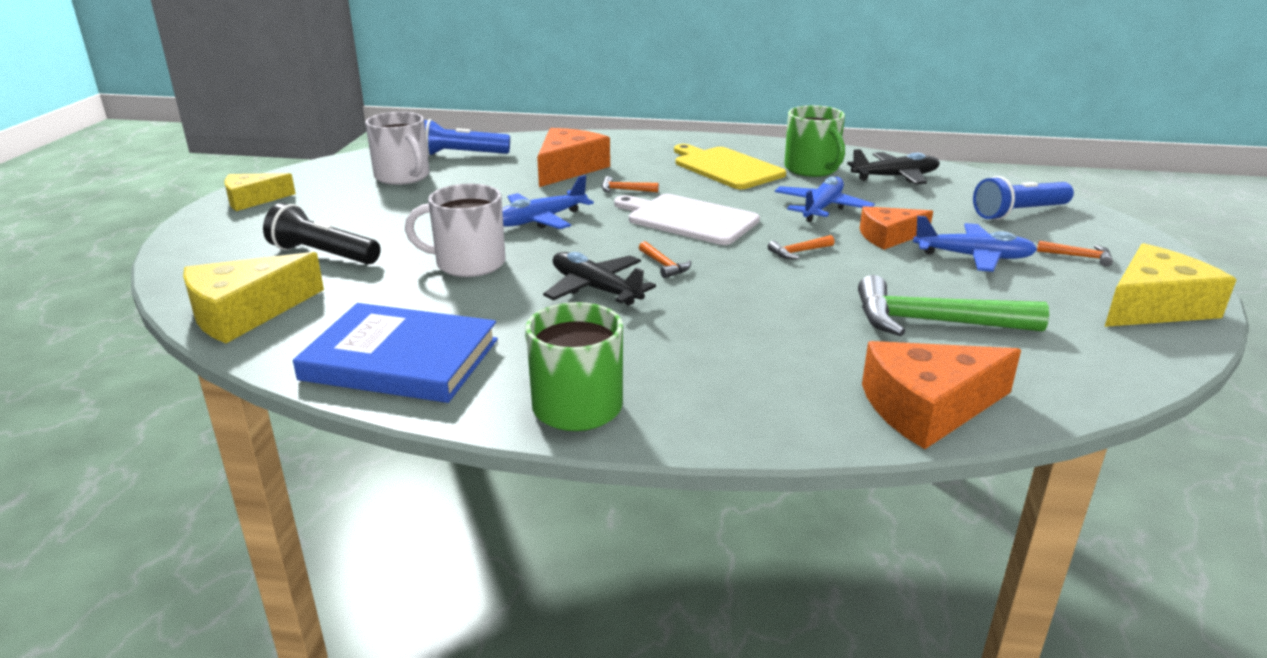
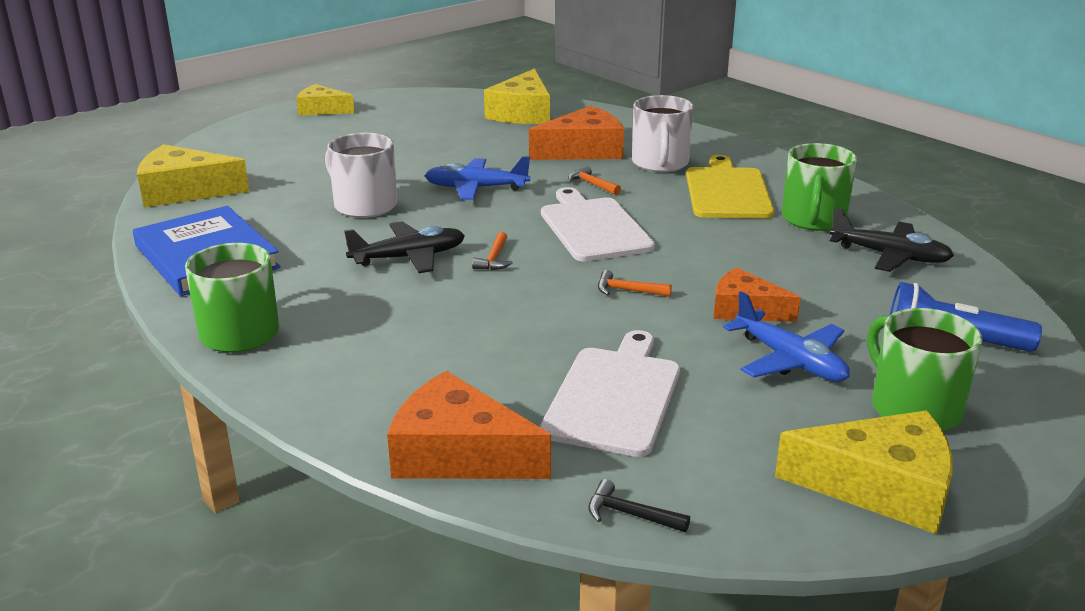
camera: 40 degrees right, 0 degrees up
black flashlight [263,203,381,264] -> none
white mug [365,112,430,185] -> white mug moved to [632,95,694,172]
blue flashlight [424,119,510,156] -> yellow cheese [484,68,550,124]
black plane [543,252,656,306] -> black plane turned 75 degrees clockwise [344,221,465,273]
blue plane [775,176,875,222] -> none
green hammer [858,275,1049,336] -> white cutting board [540,330,680,457]
orange hammer [1037,241,1113,267] -> green mug [867,308,982,431]
none -> black hammer [588,479,690,532]

